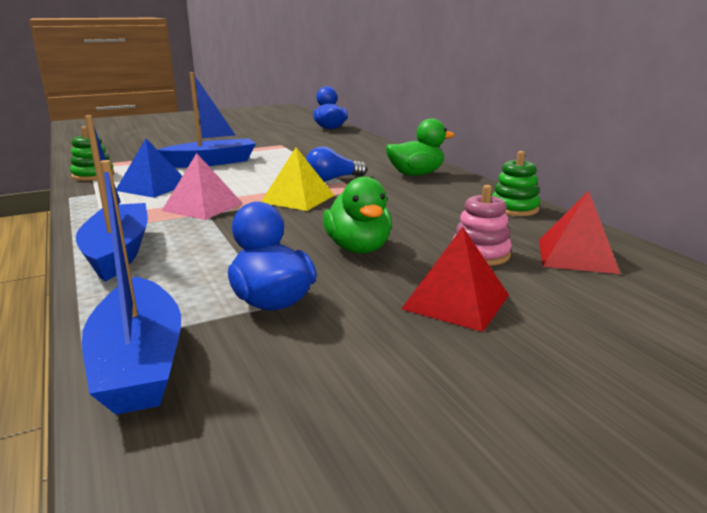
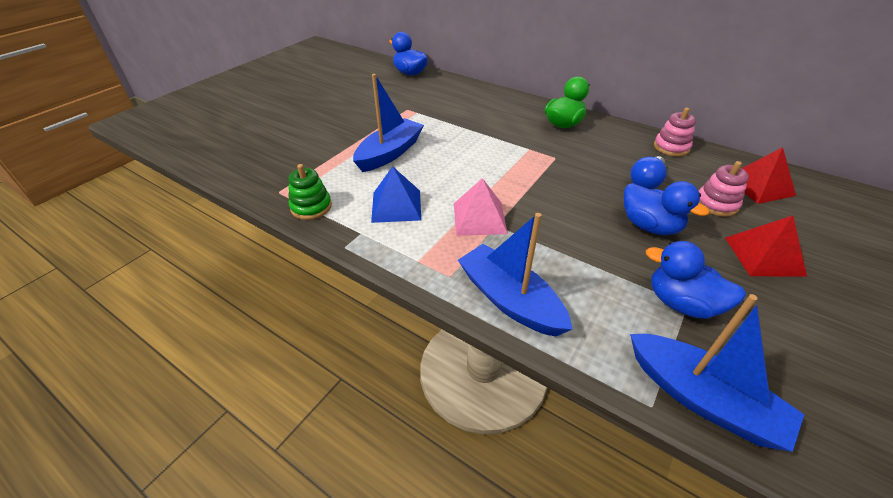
camera: 30 degrees left, 20 degrees up
yellow pyramid [261,147,335,211] -> none
blue light bulb [306,146,367,181] -> blue light bulb moved to [630,156,667,190]
green duck [323,177,392,253] -> blue duck [624,181,709,235]
green stacking toy [492,151,540,216] -> pink stacking toy [654,108,696,157]

